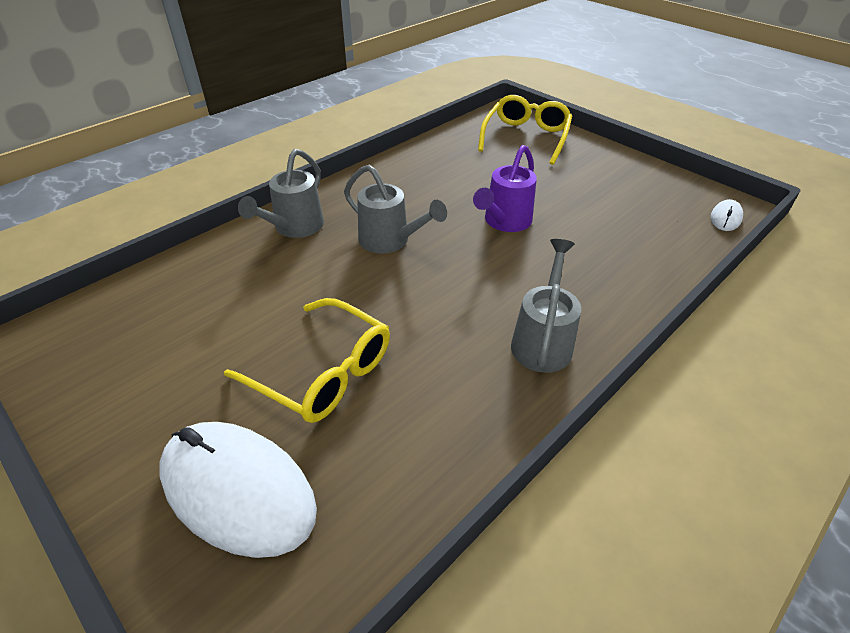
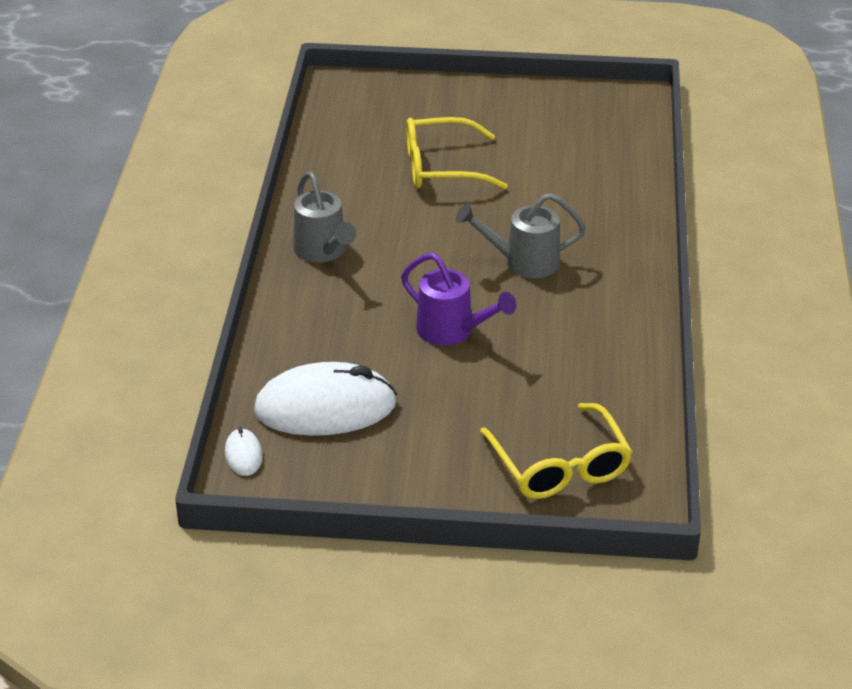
camera: 140 degrees right, 5 degrees down
white mouse [160,422,317,558] -> white mouse moved to [254,362,397,436]
grey watering can [238,149,324,238] -> none
purple watering can [473,145,537,232] -> purple watering can turned 135 degrees clockwise [401,253,516,346]

